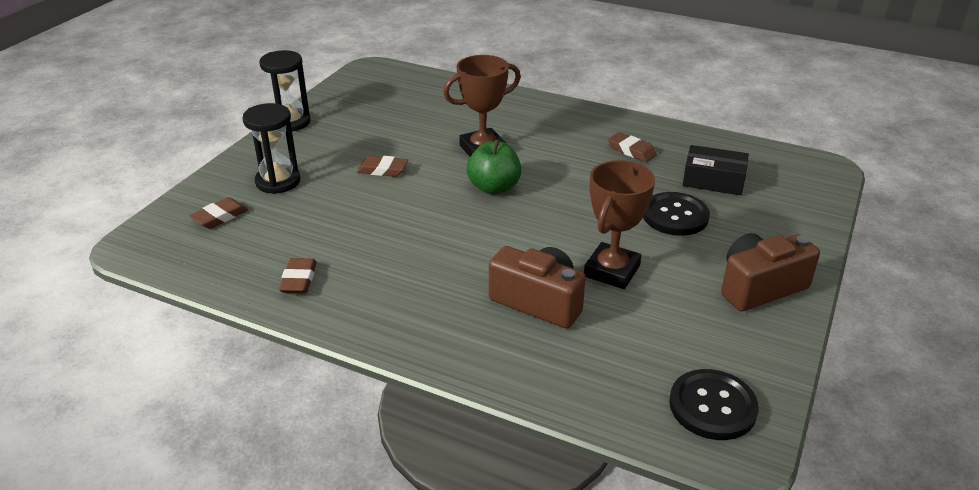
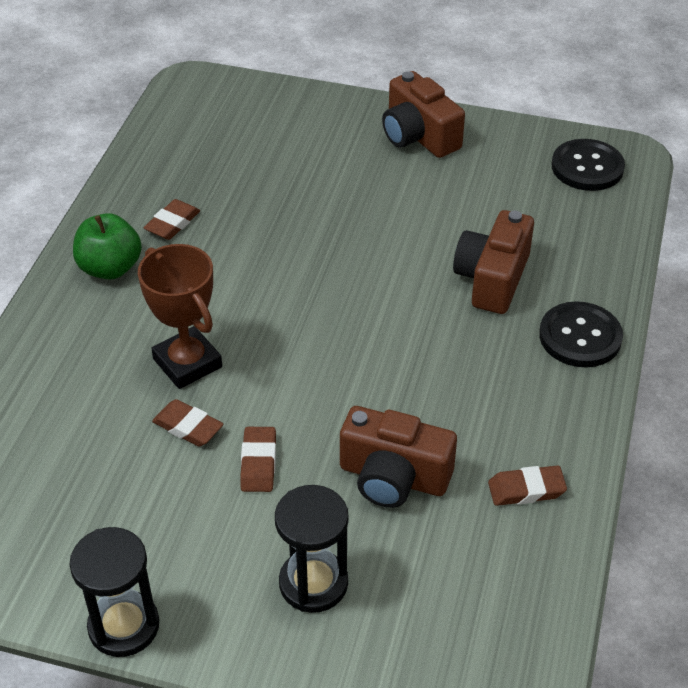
camera: 100 degrees left, 10 degrees up
brown eraser [190,197,248,229] -> brown eraser moved to [152,399,223,447]
green apple [467,139,522,195] -> green apple moved to [73,213,142,280]
brown trophy [584,160,655,289] -> none
black button [643,192,710,236] -> black button moved to [539,301,623,367]
black box [683,145,749,195] -> none
none -> brown camera [340,406,457,508]

